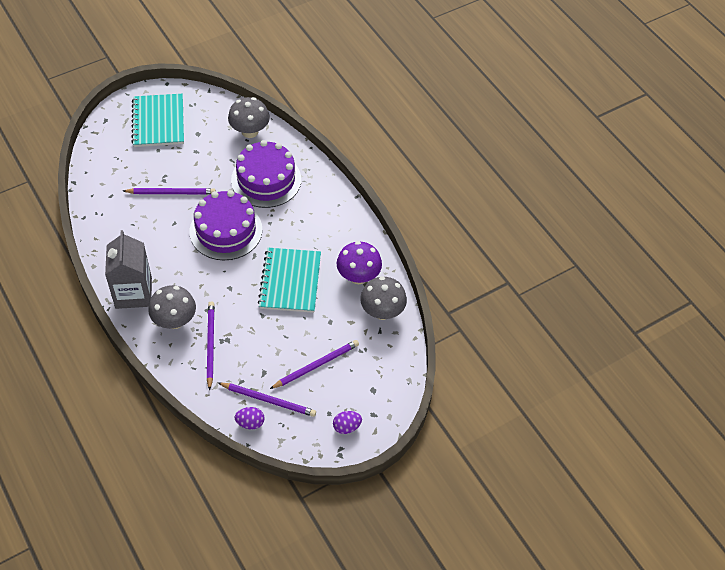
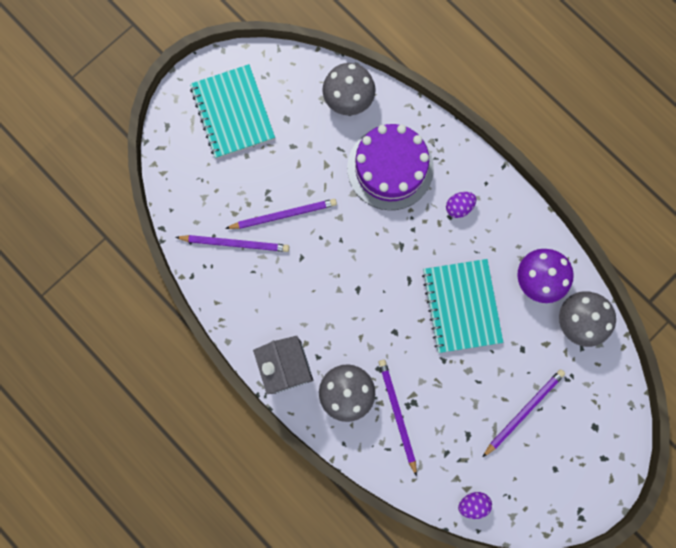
camera: 10 degrees left, 25 degrees up
purple cake [190,190,262,260] -> none
purple pencil [218,383,316,417] -> purple pencil moved to [175,235,289,252]
purple egg [333,411,362,434] -> purple egg moved to [446,192,476,218]

